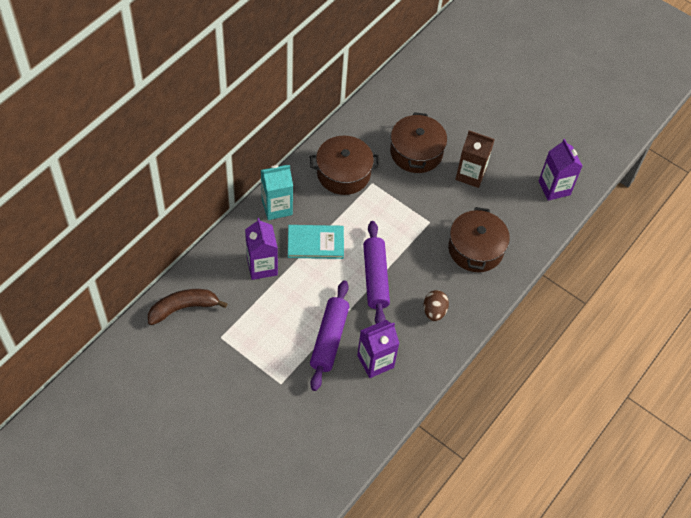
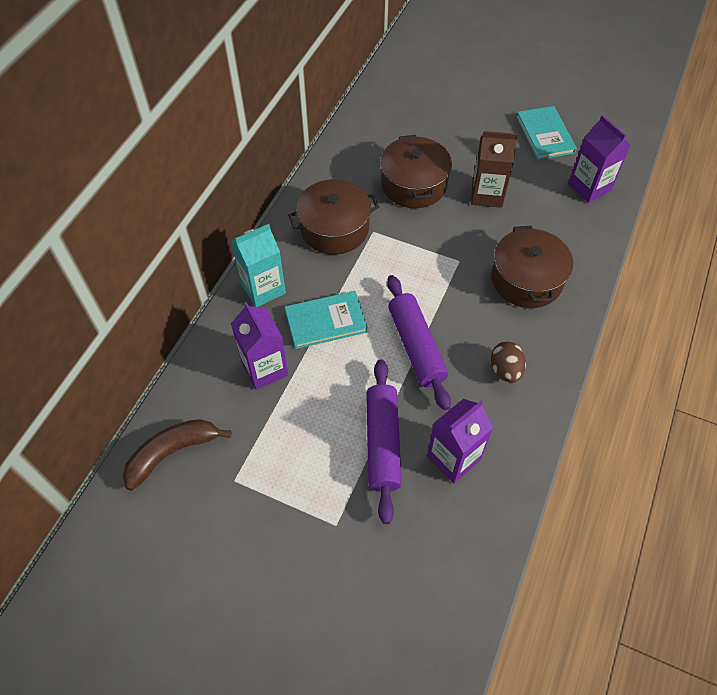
camera: 10 degrees left, 0 degrees up
none -> turquoise book [516,106,577,160]

